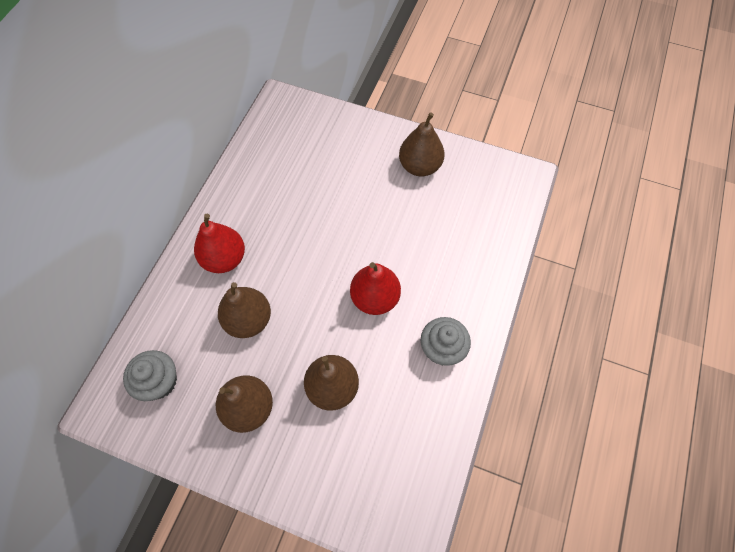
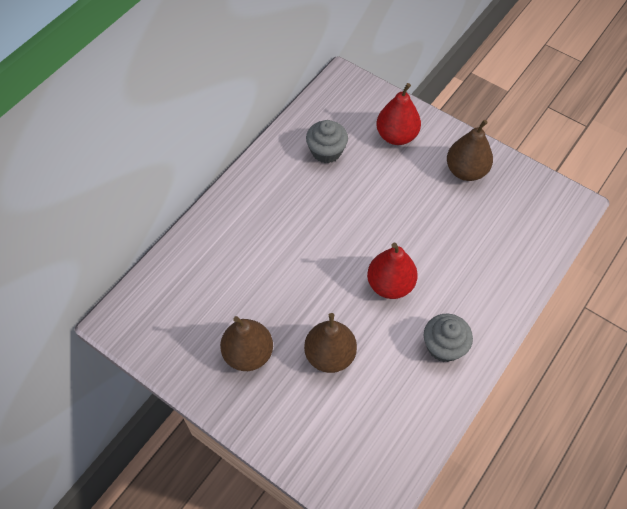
camera: 15 degrees right, 5 degrees down
grey cupcake [123,350,177,401] -> grey cupcake moved to [306,120,348,163]
red pear [194,214,245,273] -> red pear moved to [376,83,421,145]
brown pear [218,282,271,338] -> none

